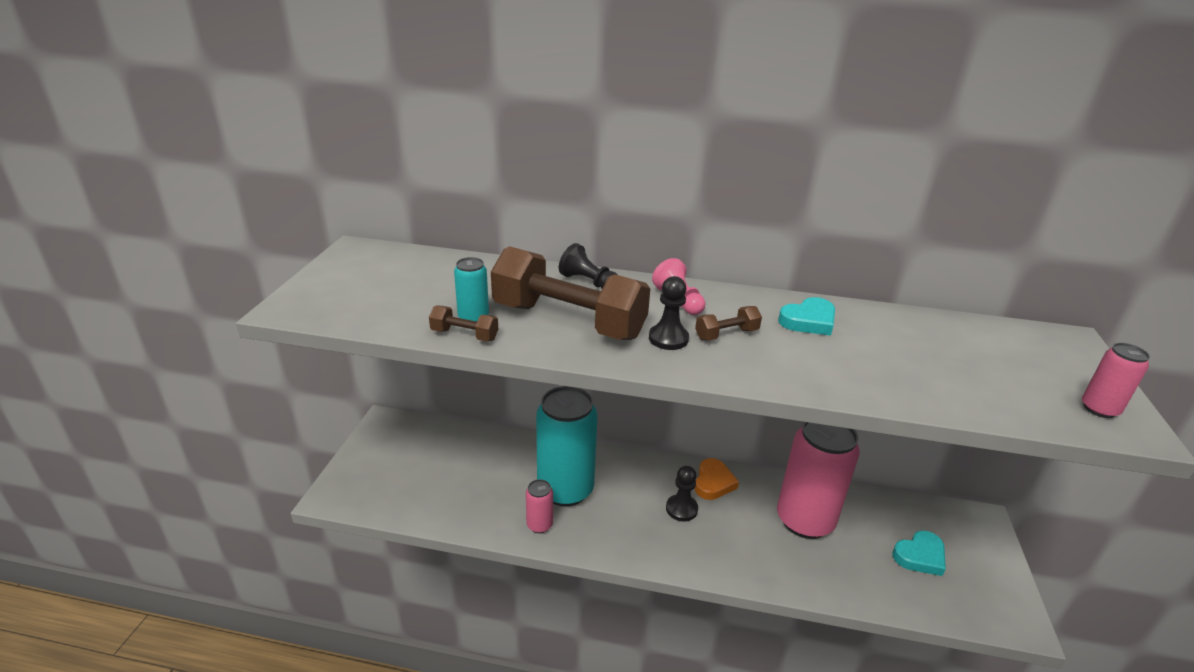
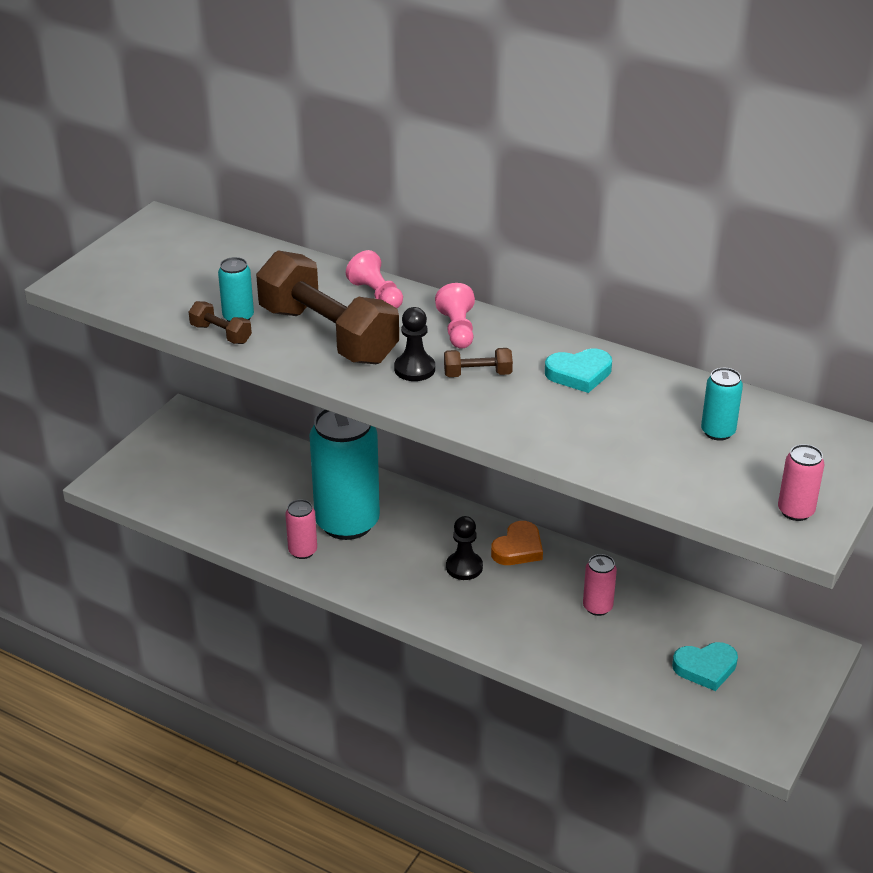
camera: 20 degrees right, 5 degrees up
black pawn [559,243,617,288] -> pink pawn [346,250,403,308]
pink can [777,422,860,539] -> pink can [583,554,617,616], size x0.44
none -> turquoise can [701,368,743,441]

